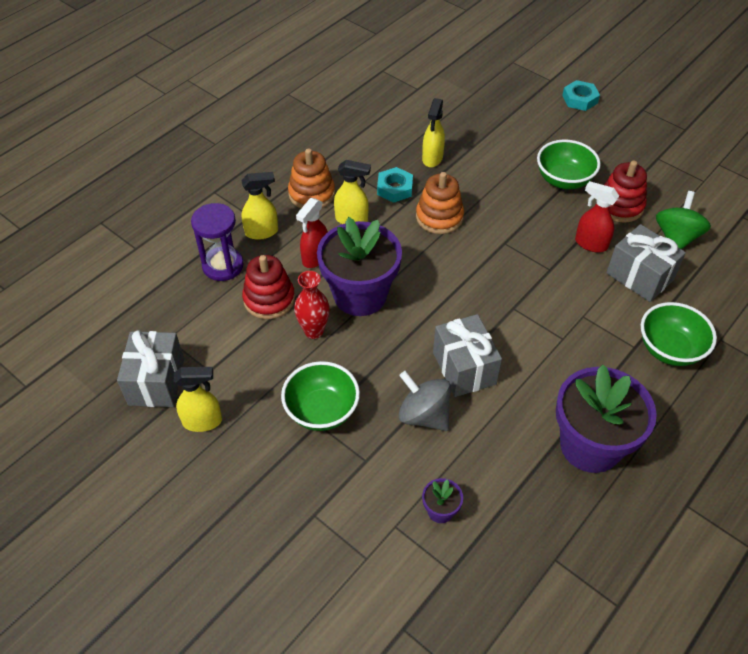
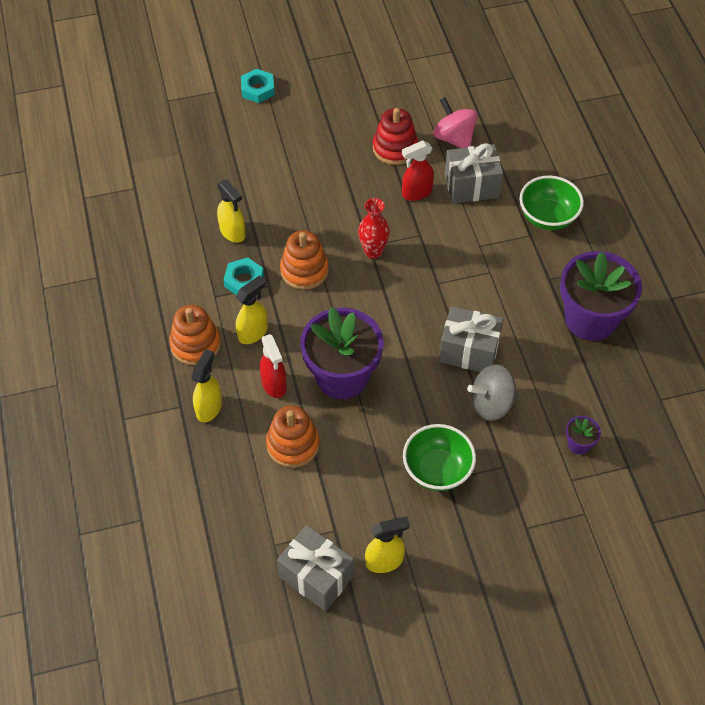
camera: 55 degrees left, 5 degrees up
yellow spray bottle [174,367,222,432] -> yellow spray bottle turned 45 degrees clockwise [365,516,410,573]
purple hourglass [191,203,244,281] -> none
red stacking toy [242,255,295,319] -> orange stacking toy [266,405,320,468]
red vase [294,271,330,339] -> red vase moved to [358,198,390,259]
green bowl [537,140,601,189] -> none
green spinning top [656,191,711,249] -> pink spinning top [433,97,478,148]

